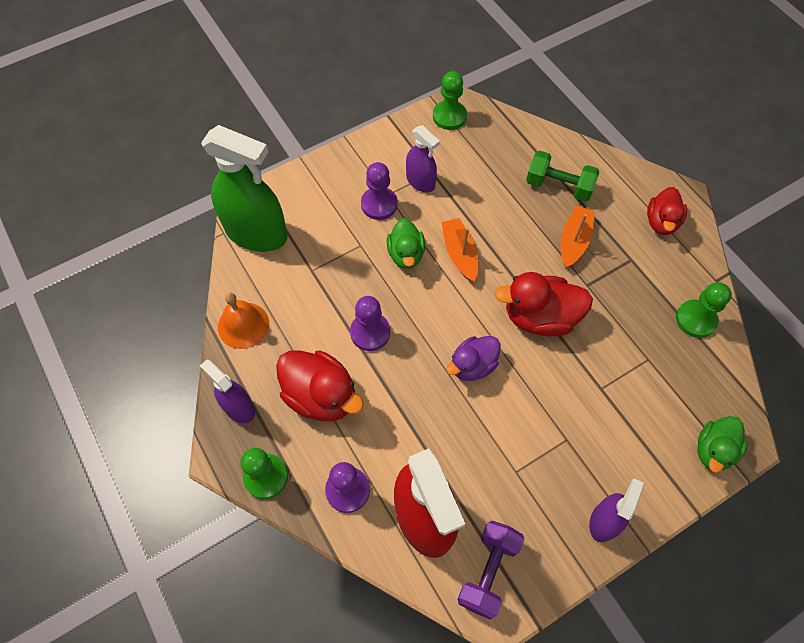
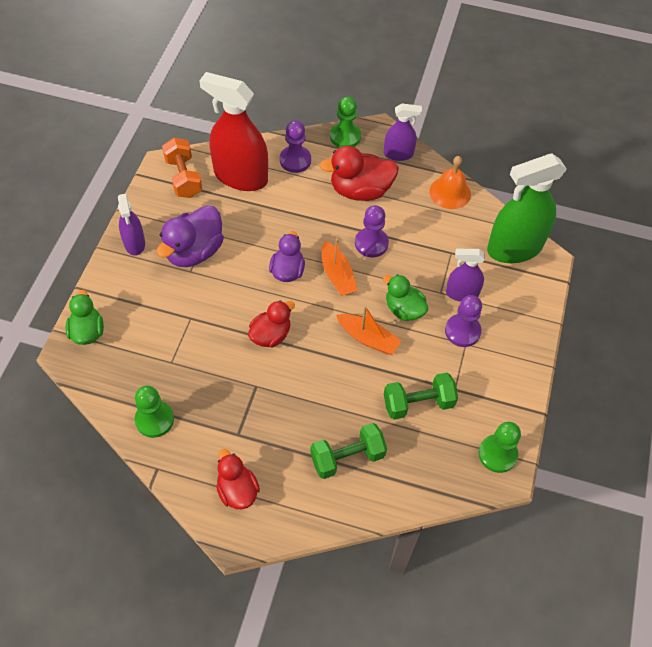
camera: 135 degrees right, 5 degrees down
purple spray bottle [406,125,440,192] -> purple spray bottle moved to [446,249,485,302]
purple dumbbell [457,521,524,619] -> orange dumbbell [162,138,202,198]
red duck [494,272,593,336] -> red duck [248,300,295,348], size x0.65
orange boat [561,206,595,268] -> orange boat moved to [322,238,358,296]
none -> purple duck [157,205,224,267]
none -> green dumbbell [384,373,458,420]

